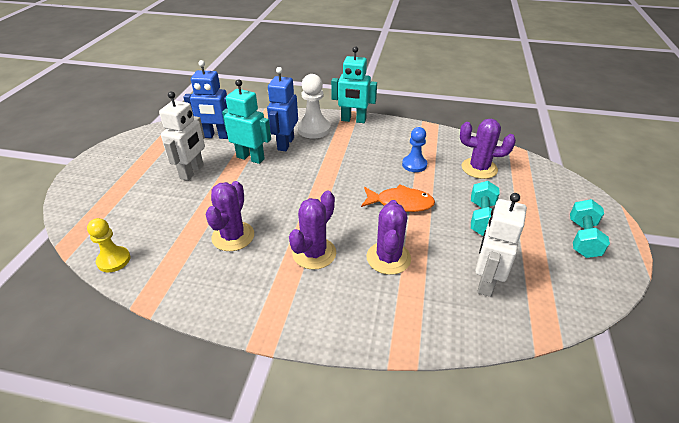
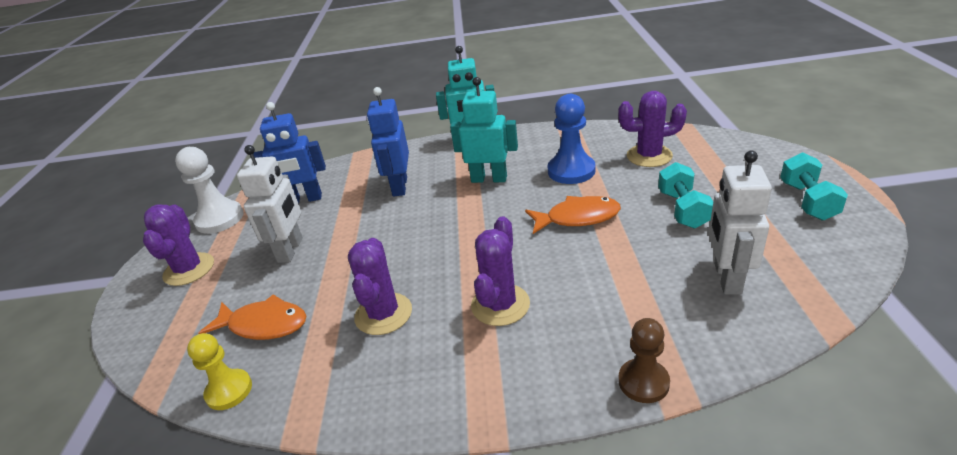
camera: 10 degrees left, 5 degrees down
turquoise robot [222,79,271,164] -> turquoise robot moved to [450,77,518,183]
white pawn [297,74,331,139] -> white pawn moved to [175,147,244,234]
purple cactus [366,200,411,275] -> purple cactus moved to [143,204,214,286]
blue pawn [402,127,427,172] -> blue pawn [548,94,596,184], size x1.51
none -> orange fish [198,294,306,340]
none -> brown pawn [618,318,670,403]

